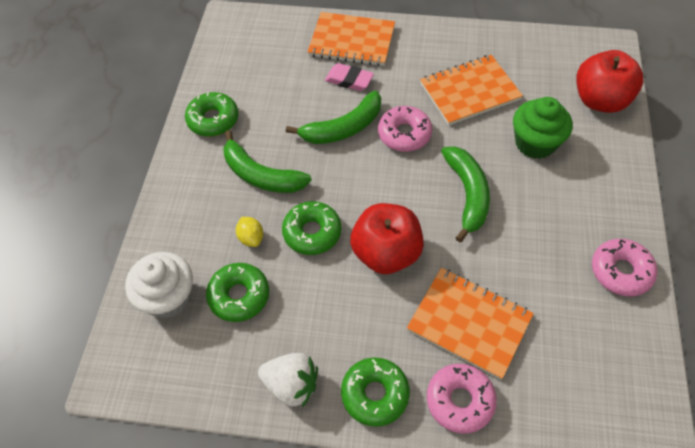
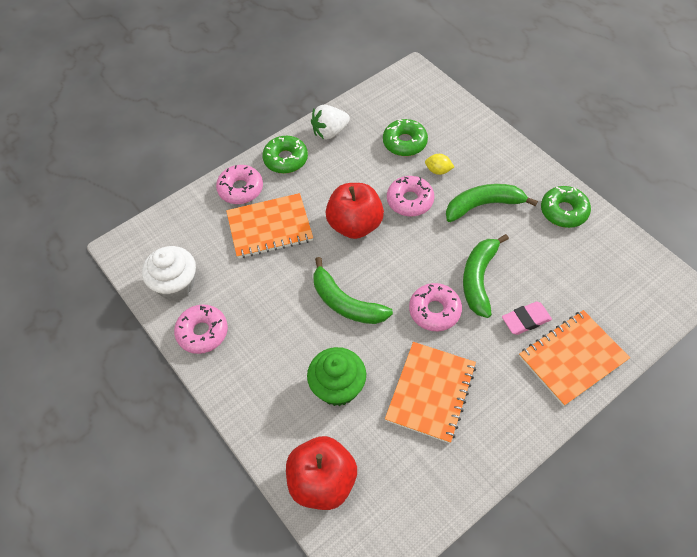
camera: 135 degrees right, 0 degrees up
white cupcake [125,252,193,319] -> white cupcake moved to [142,246,196,300]
green donut [282,201,341,255] -> pink donut [387,176,434,216]

